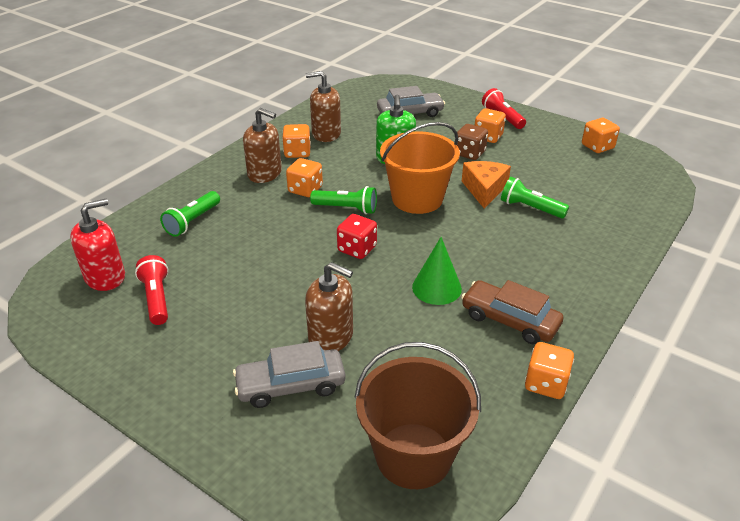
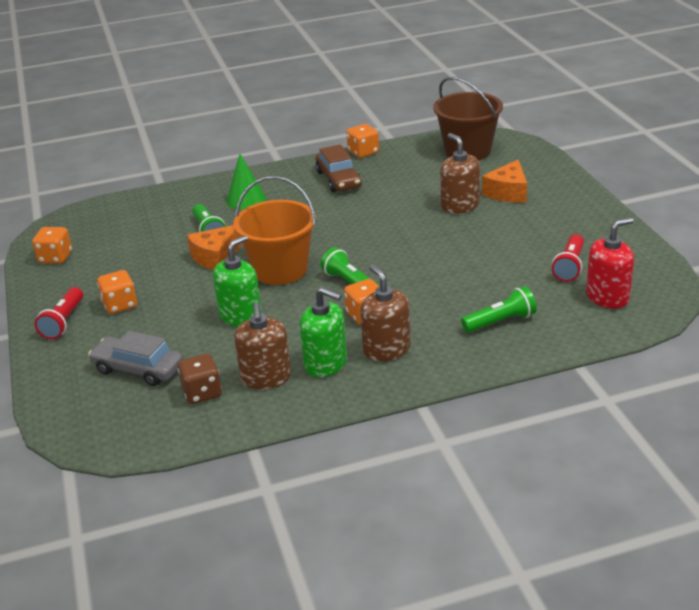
camera: 140 degrees left, 5 degrees down
red soap dispenser [70,199,125,291] -> red soap dispenser turned 150 degrees clockwise [586,217,634,309]
grey car [233,341,346,408] -> orange cheese [482,160,527,202]
orange dice [282,124,311,158] -> green soap dispenser [300,287,347,377]
brown soap dispenser [306,71,341,142] -> brown soap dispenser turned 45 degrees clockwise [234,302,291,389]
red dice [337,214,377,259] -> none
green cone [412,237,462,305] -> green cone moved to [227,154,266,210]
brown dice [457,124,488,160] -> brown dice moved to [178,354,222,404]

